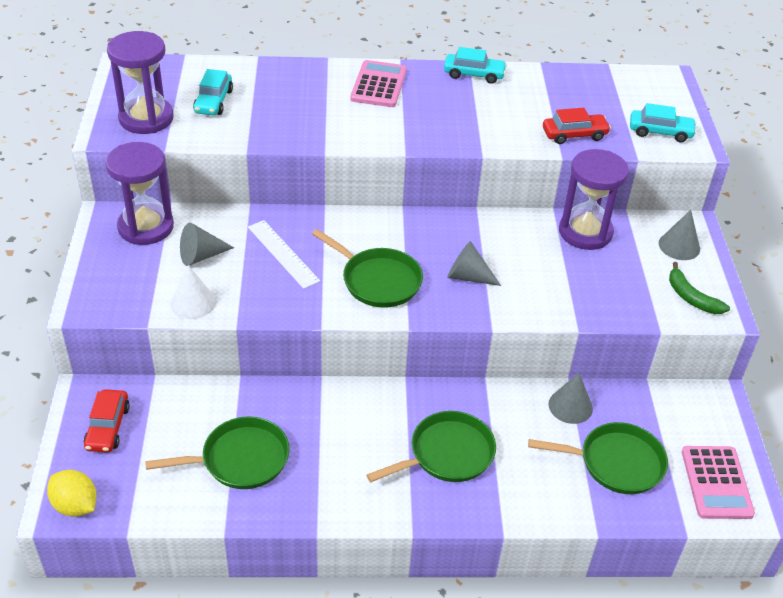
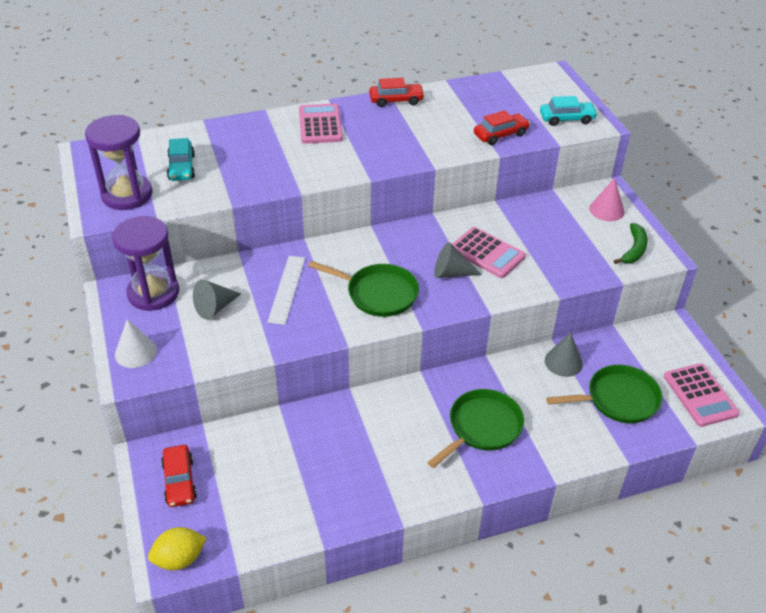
camera: 15 degrees left, 0 degrees up
yellow lemon [47,470,97,517] -> yellow lemon turned 45 degrees counterclockwise [148,527,207,570]
green pan [145,416,290,489] -> none
white cone [171,265,216,319] -> white cone moved to [115,319,157,368]
white ruler [248,220,320,289] -> white ruler turned 60 degrees clockwise [267,256,305,325]
turquoise car [444,47,507,84] -> red car [369,78,425,107]
purple hourglass [559,149,629,250] -> none
grey cone [659,210,700,260] -> pink cone [589,178,625,221]
green banana [669,262,730,314] -> green banana turned 105 degrees counterclockwise [614,223,648,264]
none -> pink calculator [452,227,526,278]

